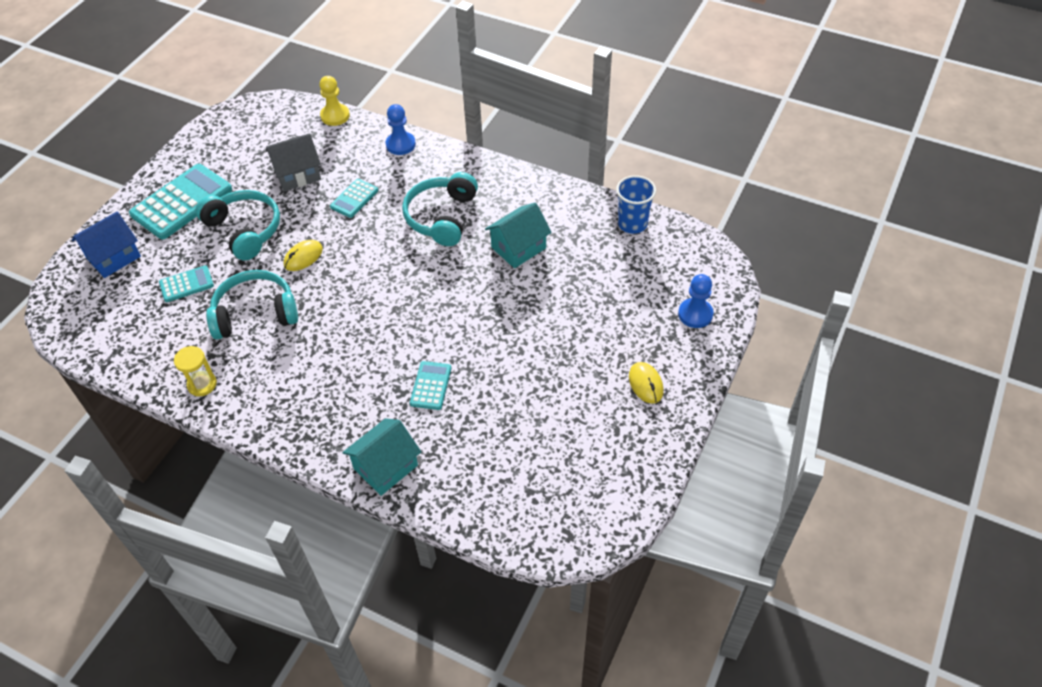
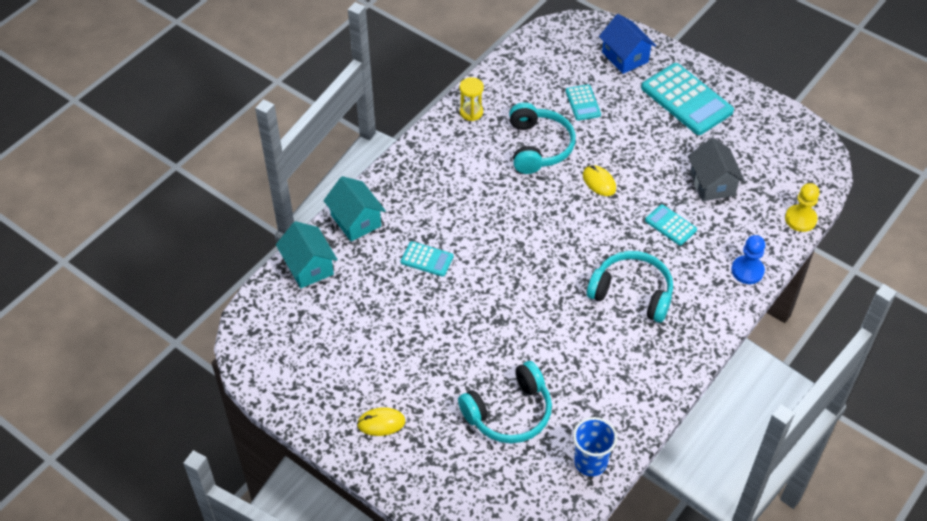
camera: 100 degrees right, 0 degrees up
turquoise headphones [196,190,280,260] -> turquoise headphones moved to [458,361,552,443]
turquoise house [485,202,552,268] -> turquoise house moved to [276,221,338,288]
blue pawn [678,274,713,328] -> none

